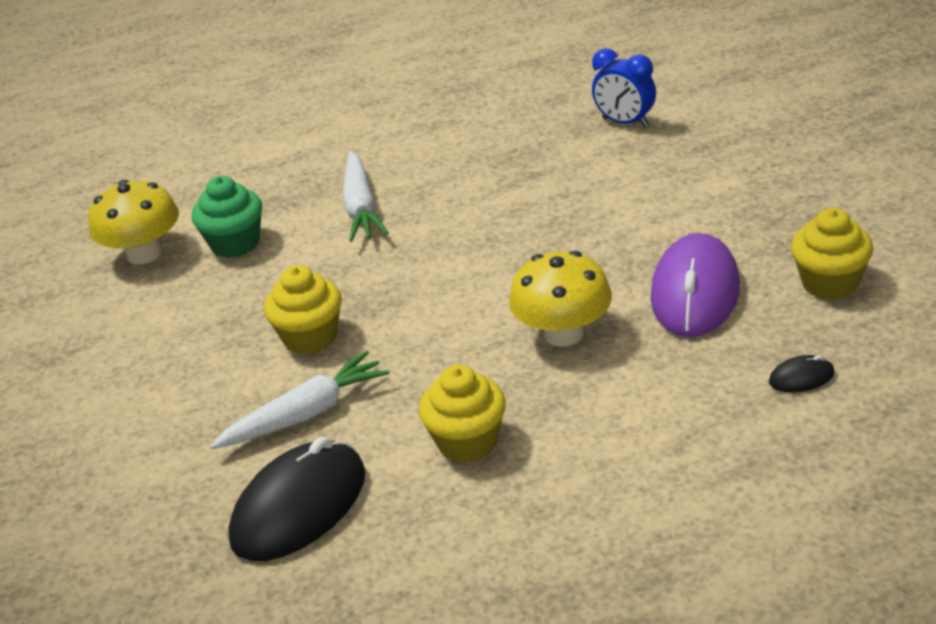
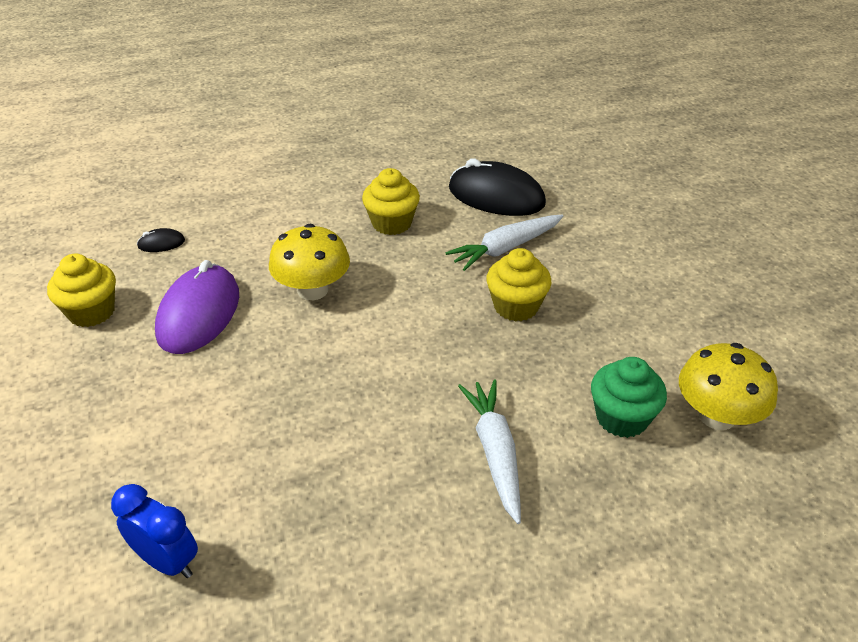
camera: 175 degrees right, 5 degrees up
black mouse [228,437,366,561] -> black mouse turned 75 degrees clockwise [449,159,546,216]

